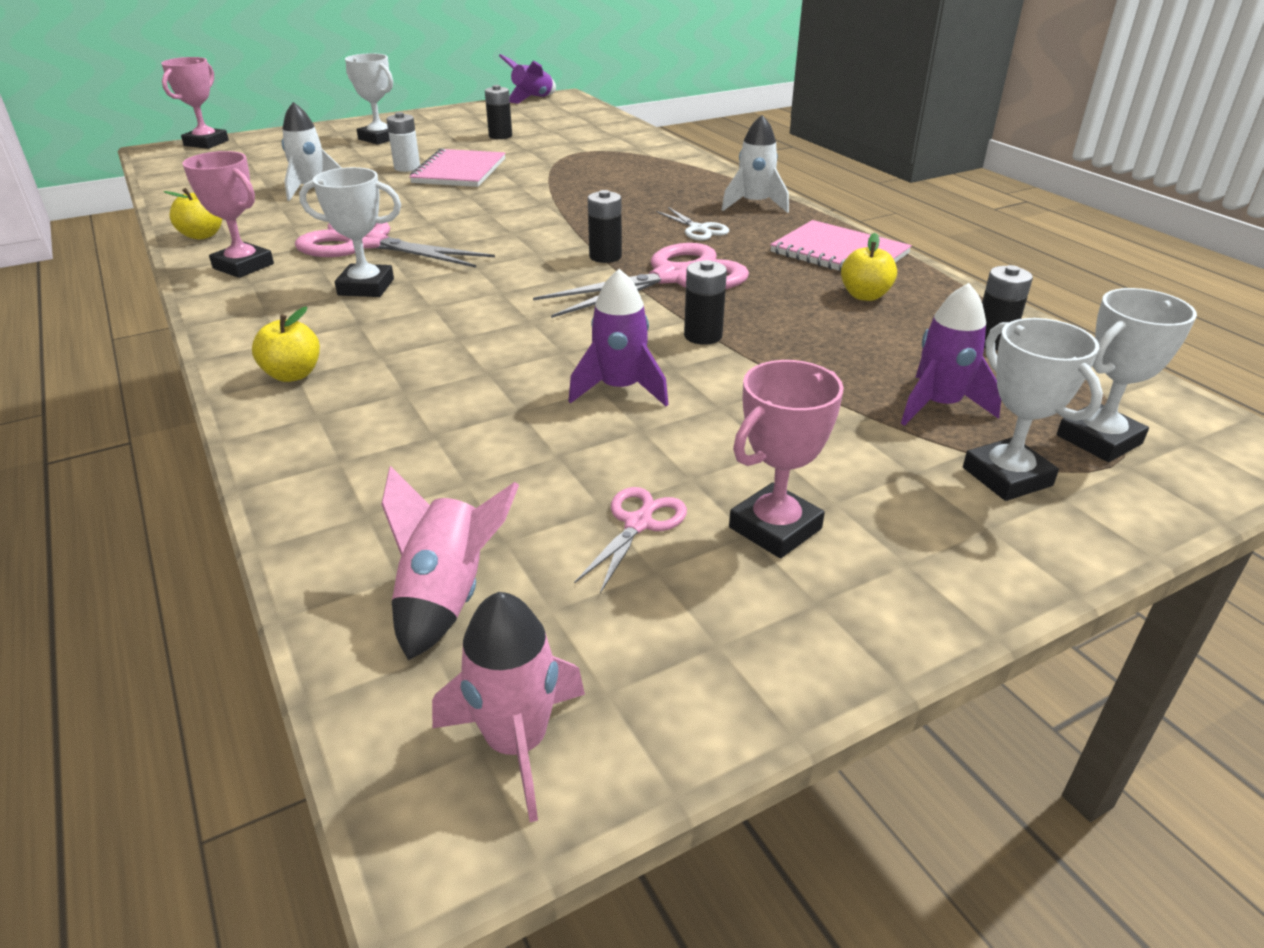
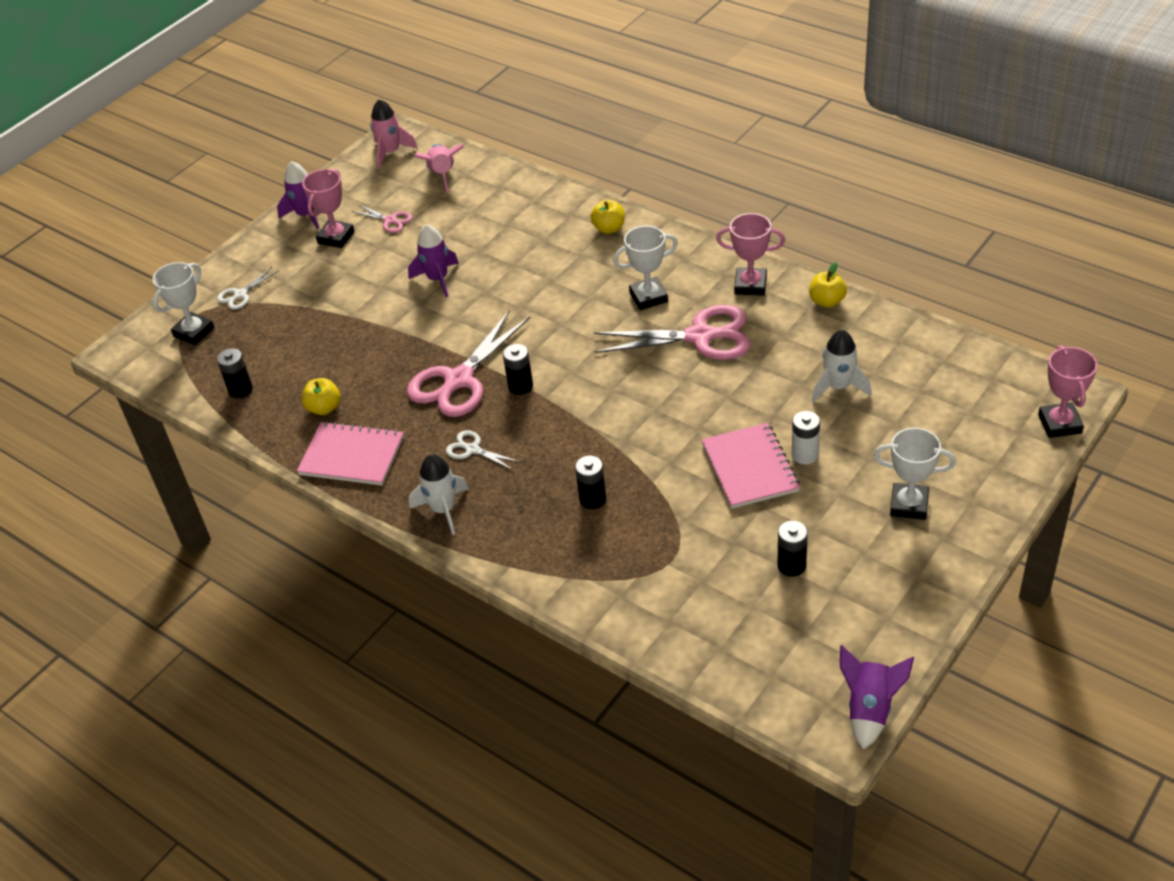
camera: 160 degrees right, 10 degrees up
pink scissors [574,487,687,593] -> pink scissors turned 60 degrees counterclockwise [352,204,413,233]
black battery [684,260,727,345] -> black battery moved to [575,456,606,509]
purple rocket [901,283,1001,426] -> purple rocket moved to [277,162,320,230]
white trophy [963,318,1103,501] -> white scissors [217,267,279,310]

